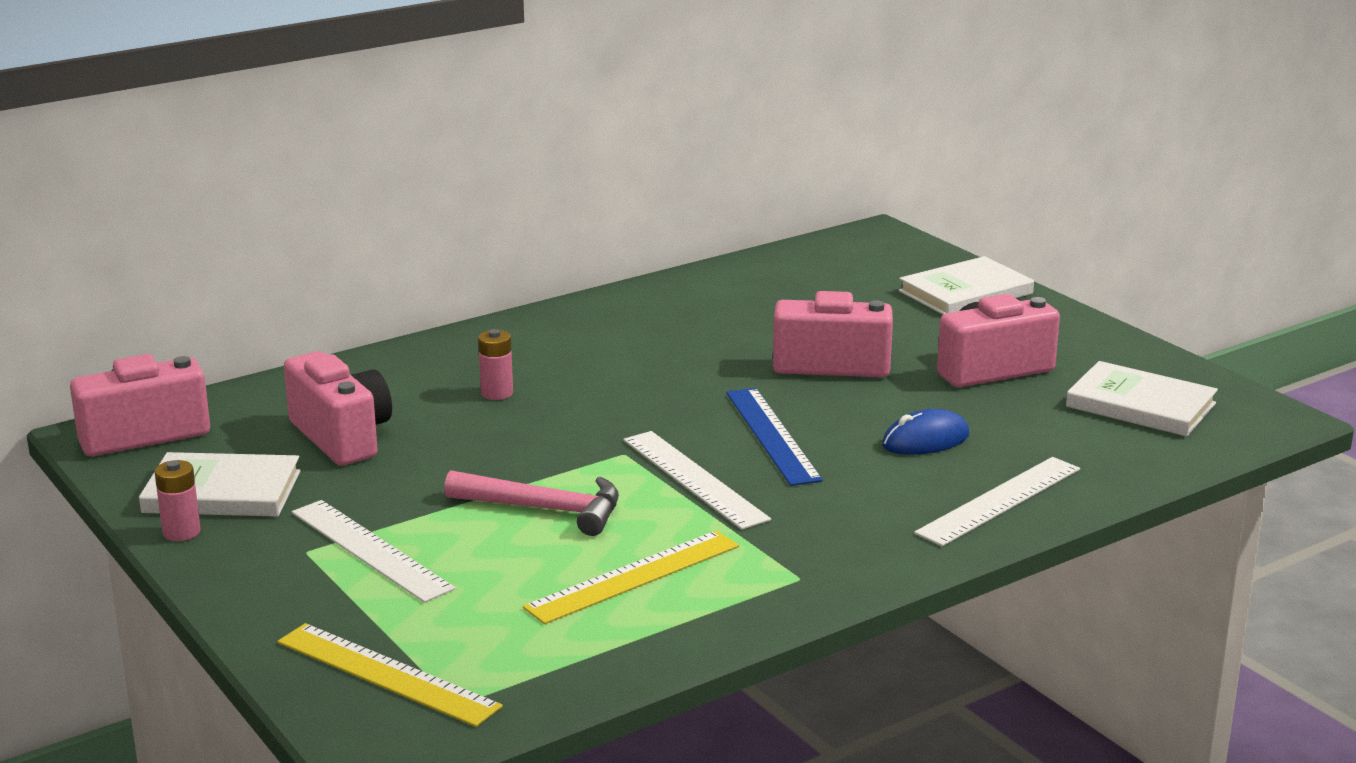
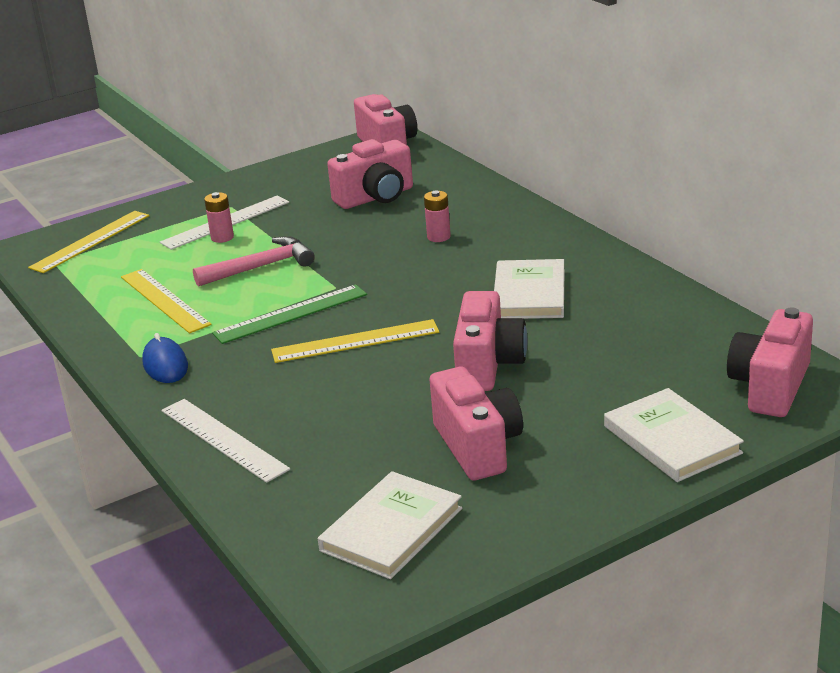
camera: 95 degrees right, 5 degrees up
white book [139,452,301,517] -> white book moved to [494,259,565,319]
pink battery [155,460,201,541] -> pink battery moved to [204,192,234,243]
pink hammer [444,470,619,536] -> pink hammer turned 135 degrees counterclockwise [193,236,315,287]
white ruler [623,431,771,530] -> green ruler [212,284,367,344]
blue ruler [726,388,823,486] -> yellow ruler [271,319,439,363]
blue mouse [882,409,969,455] -> blue mouse moved to [142,333,188,383]
none -> pink camera [727,307,813,417]

